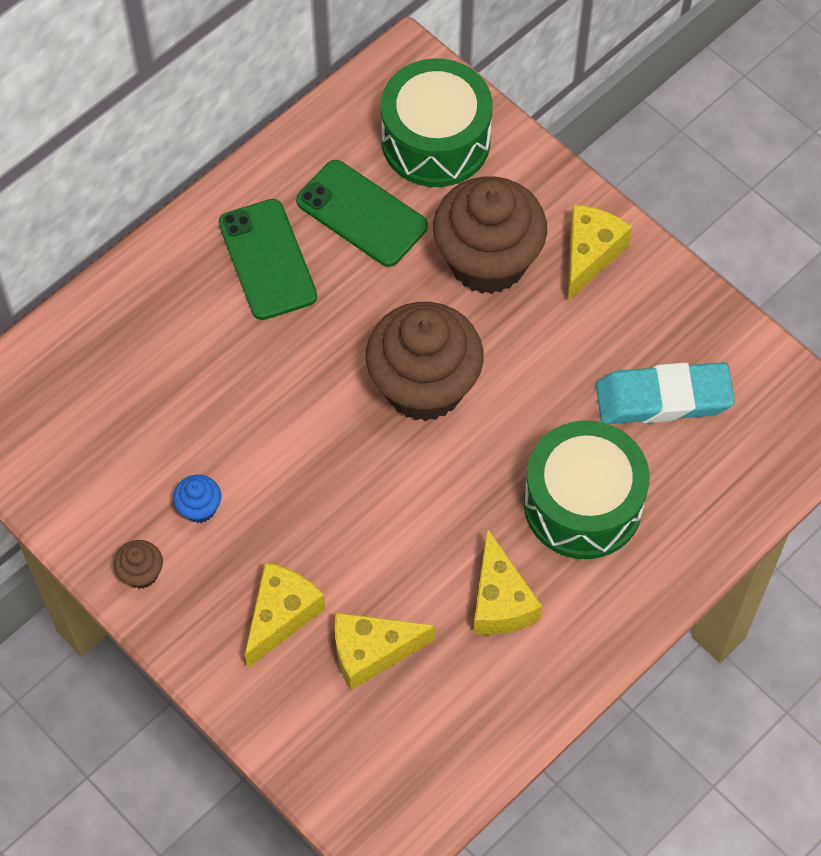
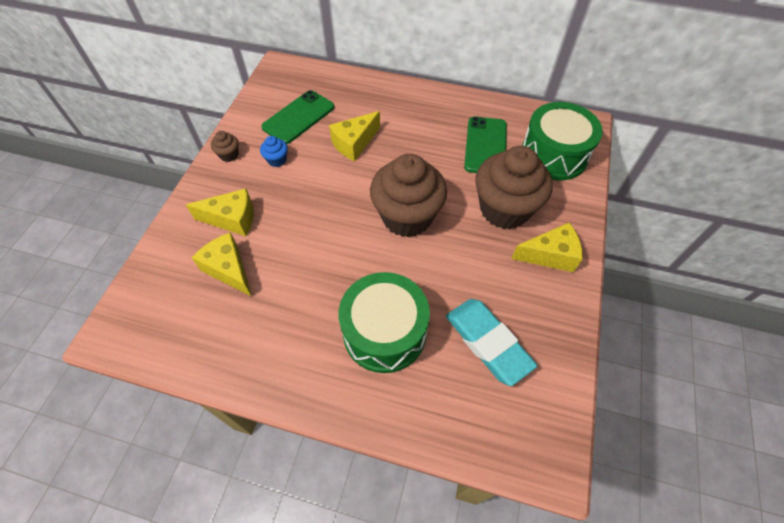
camera: 60 degrees right, 5 degrees down
green phone [219,199,317,320] -> green phone moved to [261,90,334,144]
yellow cheese [473,528,542,635] -> yellow cheese moved to [329,111,380,161]

